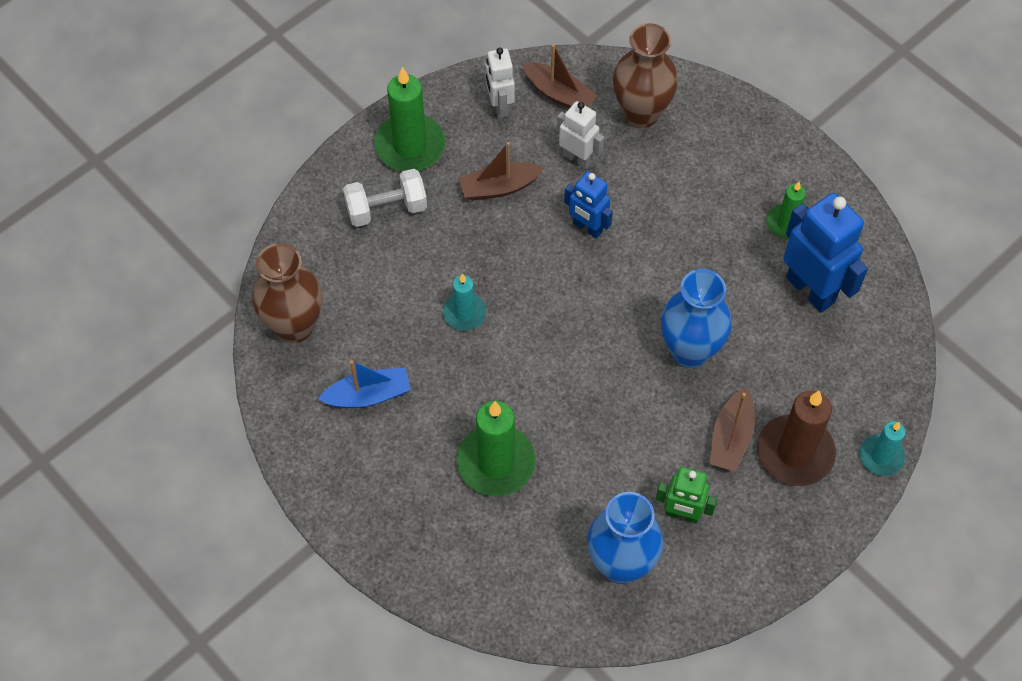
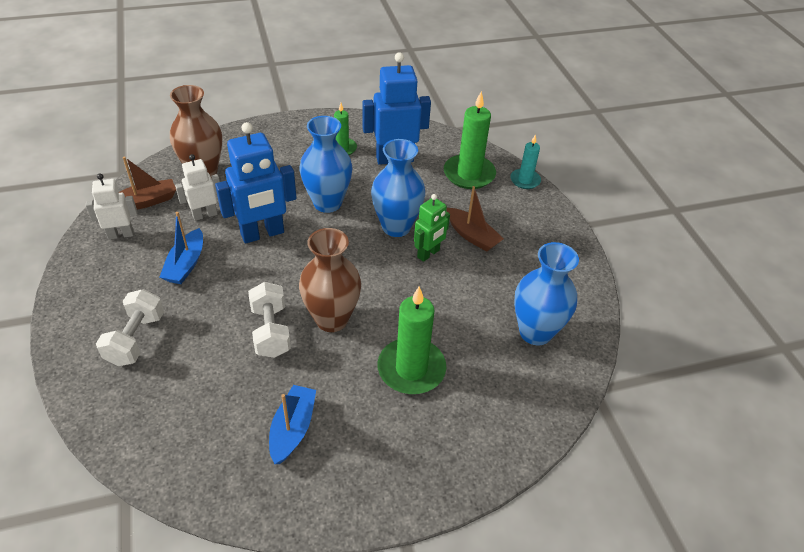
camera: 65 degrees left, 15 degrees down
brown vase [252,243,323,343] -> brown vase moved to [299,228,361,332]
green candle [374,67,445,171] -> green candle moved to [444,91,496,189]
turquoise candle [443,274,486,331] -> white dumbbell [248,282,291,358]
brown boat [458,142,544,201] -> blue boat [160,212,203,284]
white robot [486,47,515,118] -> white robot turned 150 degrees clockwise [86,174,137,240]
blue robot [564,171,613,239] -> blue robot [215,122,297,243], size x1.72
green robot [656,467,717,524] -> green robot moved to [414,194,450,262]
brown candle [757,390,836,486] -> none
none -> blue vase [300,116,352,213]

